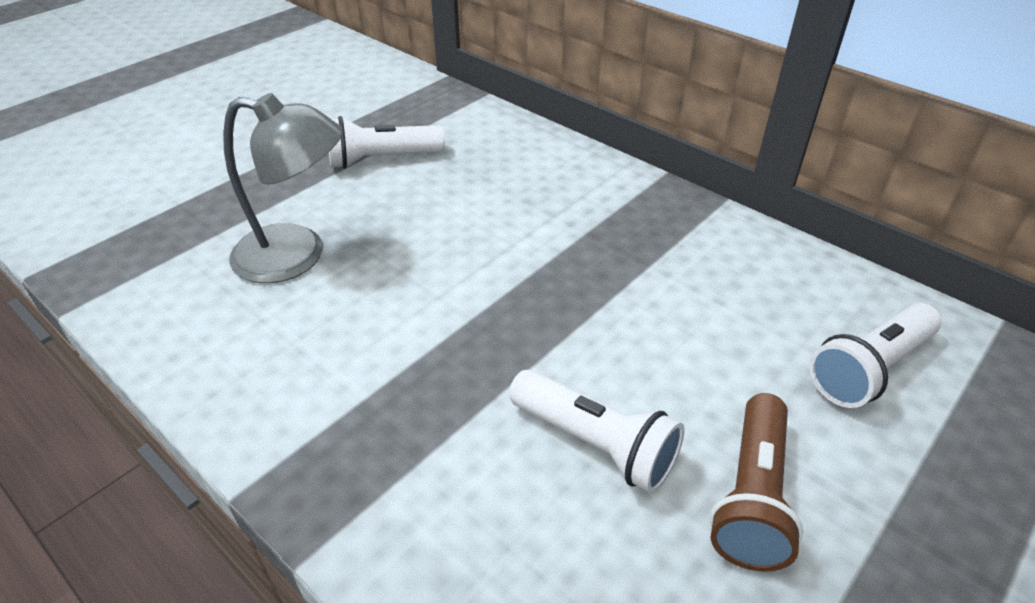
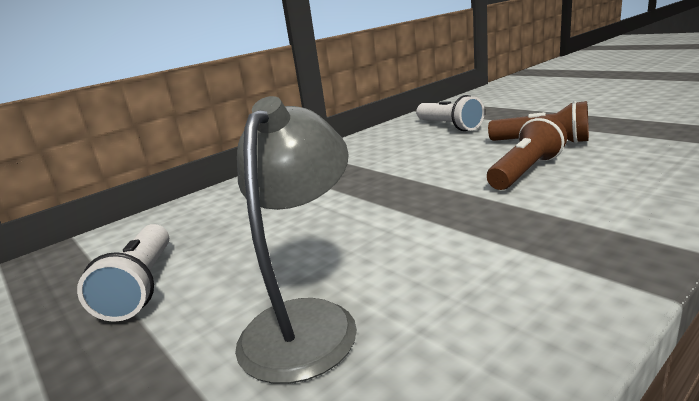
camera: 80 degrees left, 20 degrees down
white flashlight [509,370,684,493] -> brown flashlight [487,116,567,190]

